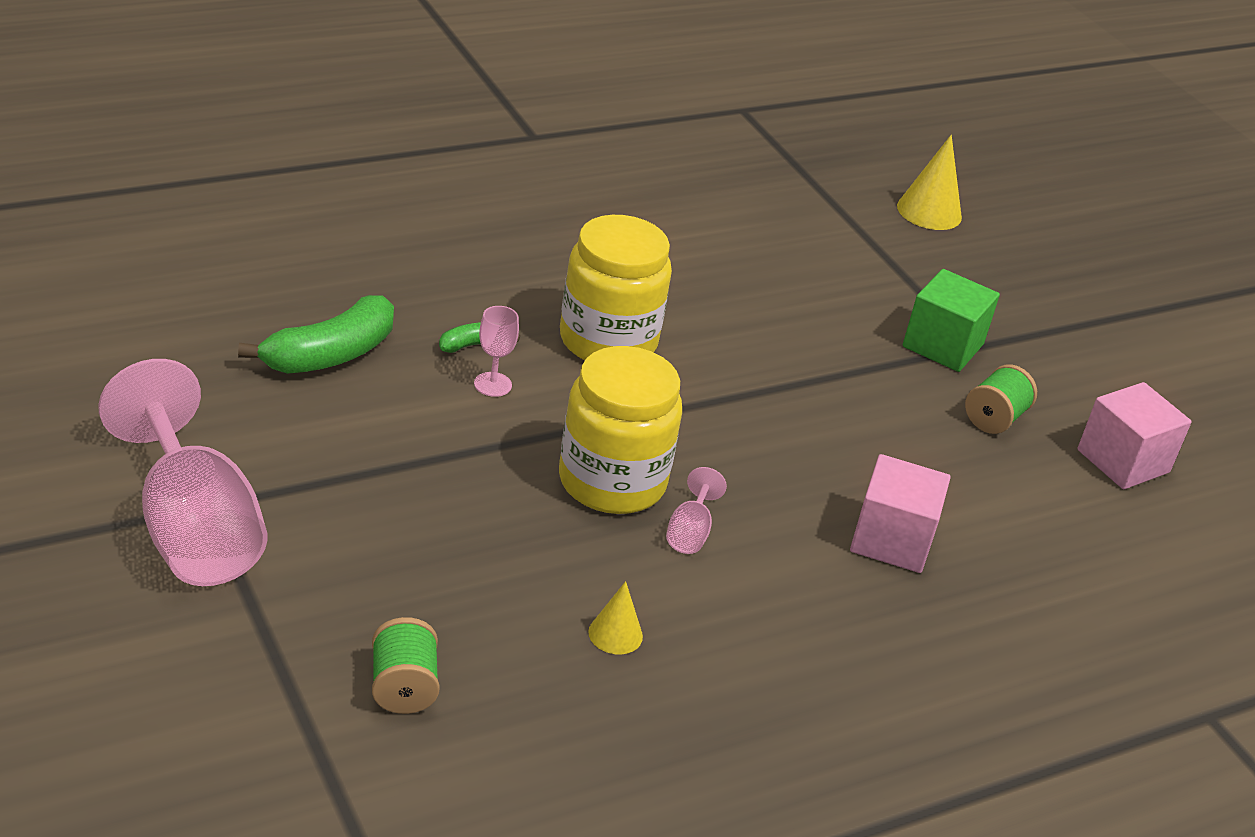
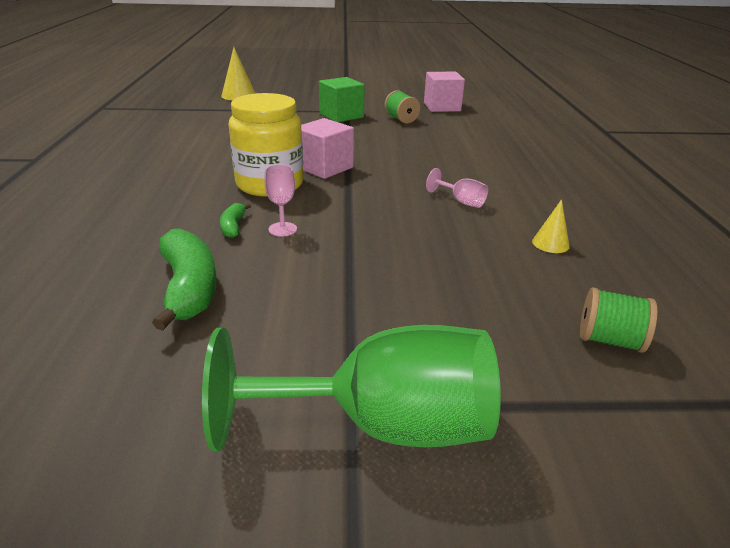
camera: 60 degrees left, 5 degrees down
pink goblet [98,359,268,586] -> green goblet [202,325,501,451]
yellow jar [559,346,682,514] -> none
pink cube [850,454,951,573] -> pink cube moved to [301,118,354,179]

